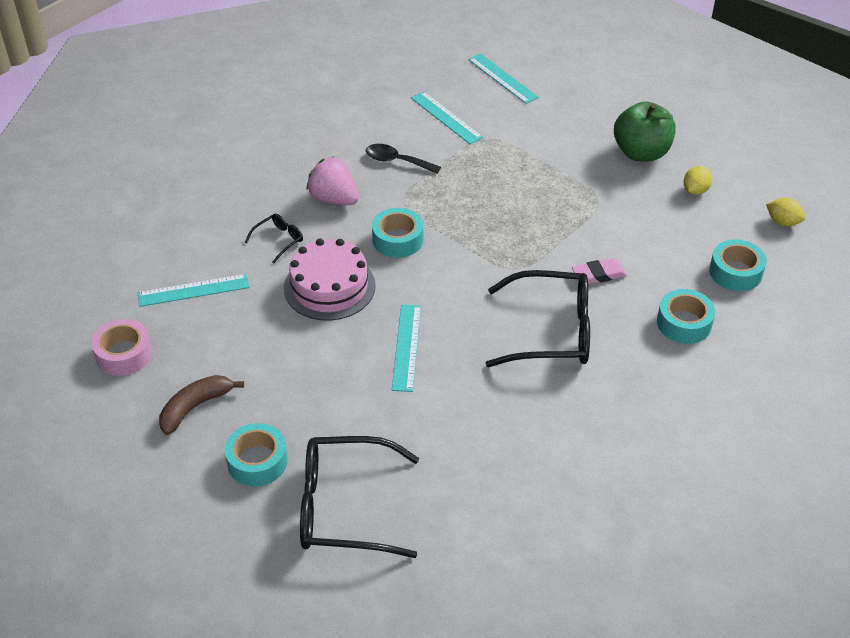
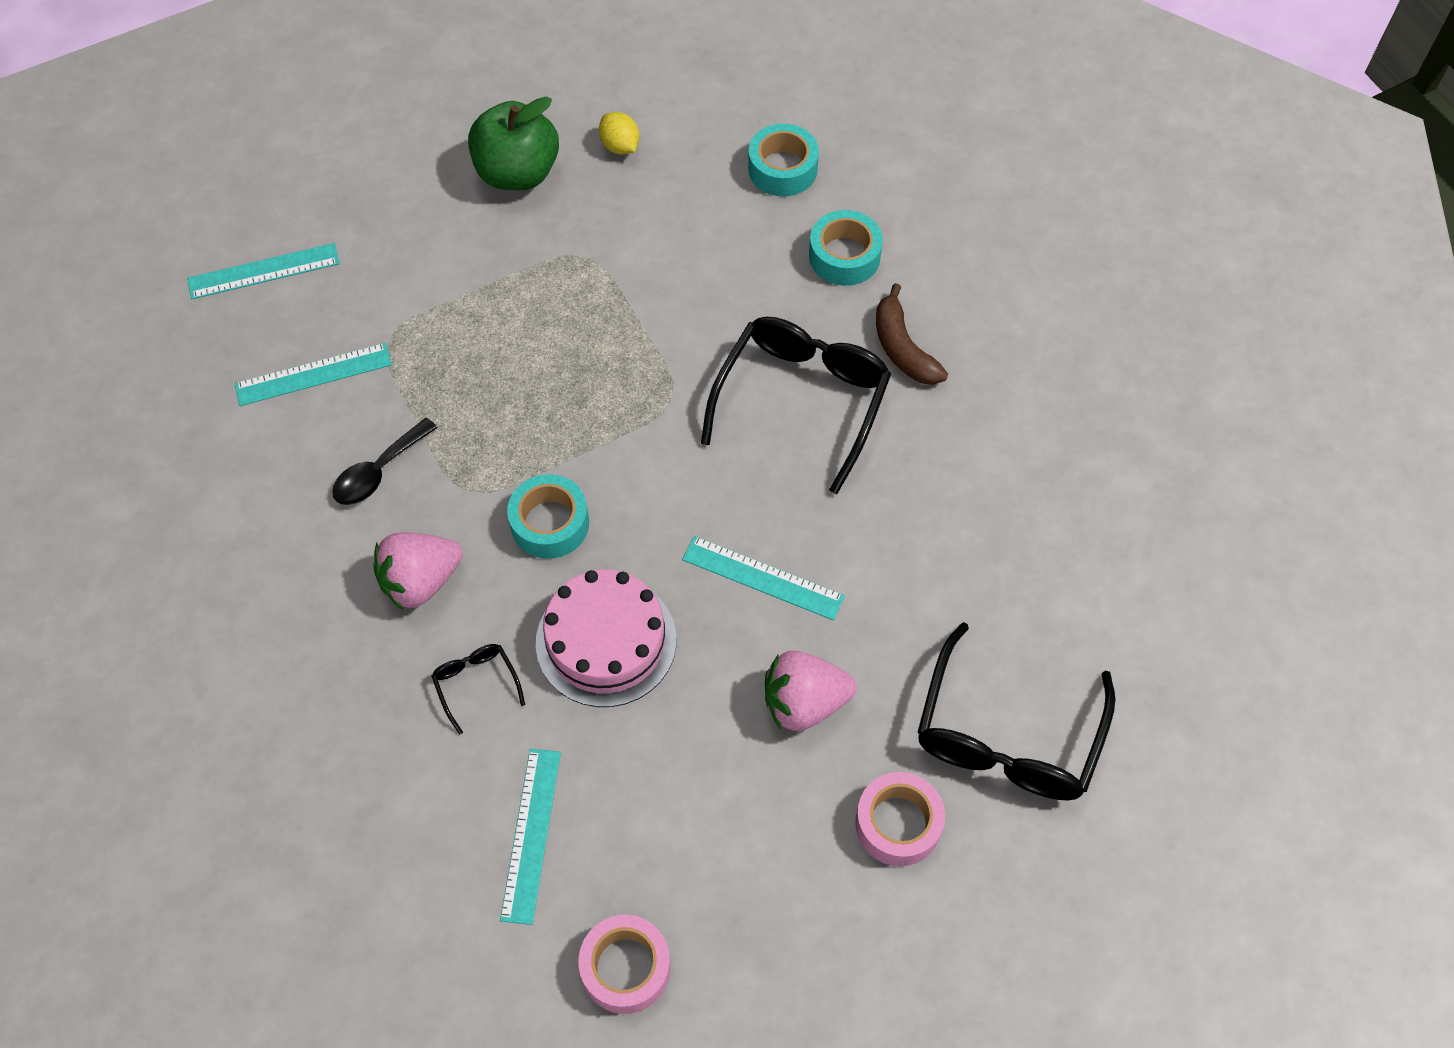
camera: 70 degrees left, 15 degrees up
brown banana [159,375,244,435] -> brown banana moved to [876,283,948,385]
turquoise tape [225,423,288,486] -> pink tape [855,772,945,866]
pink eraser [572,258,627,284] -> none
yellow lemon [766,198,806,226] -> none
none -> pink strawberry [765,651,856,731]

